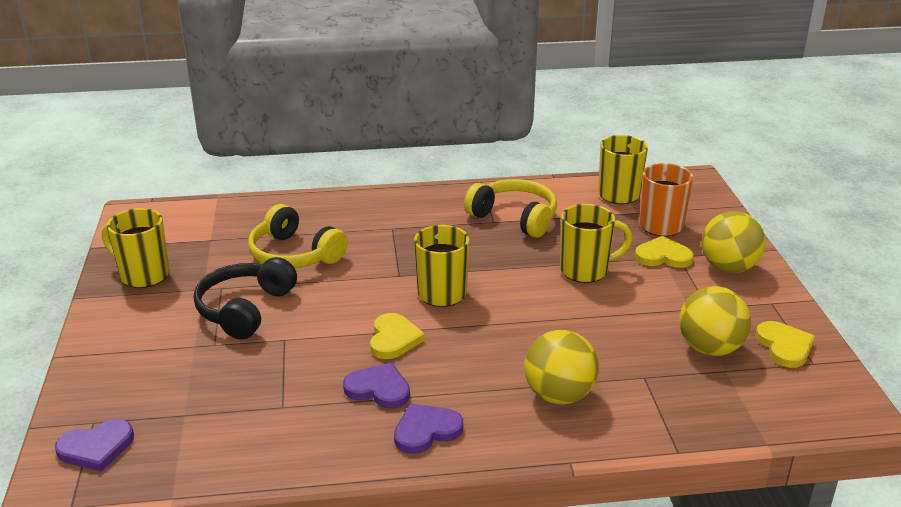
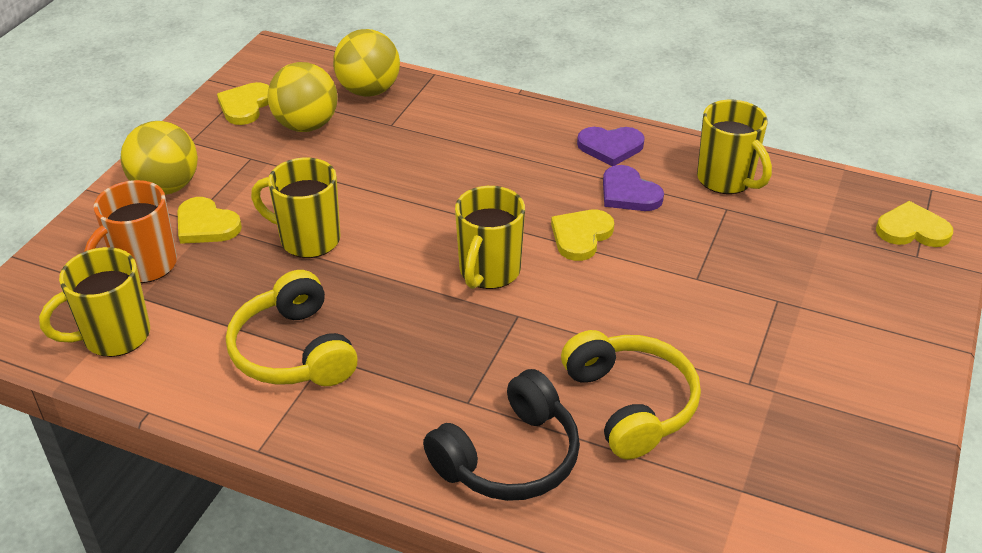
camera: 150 degrees left, 10 degrees up
purple heart [55,419,134,472] -> yellow heart [876,201,953,247]
yellow mug [102,208,170,288] -> yellow mug moved to [697,100,772,194]
black headphones [194,257,297,339] -> black headphones moved to [423,369,580,501]
yellow ball [524,330,599,404] -> yellow ball moved to [333,29,400,97]

